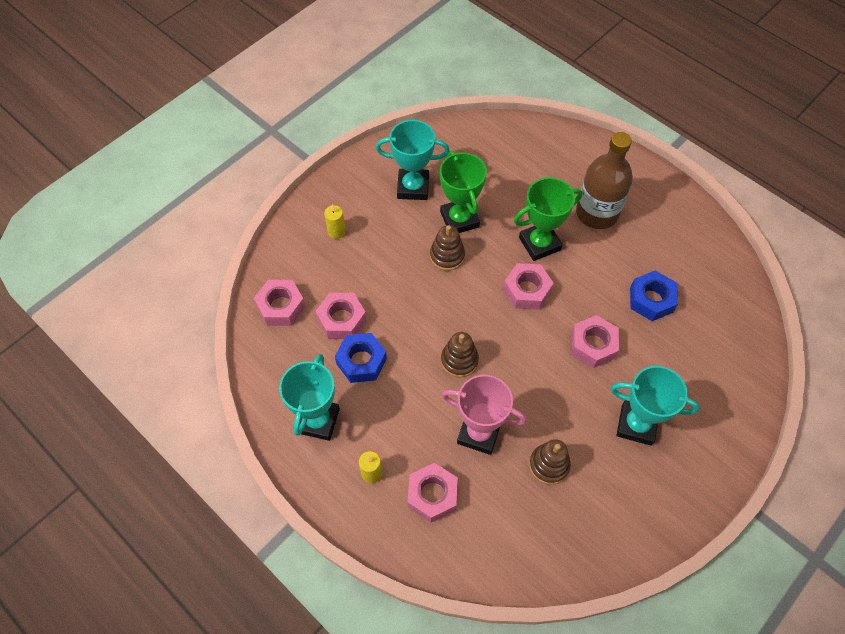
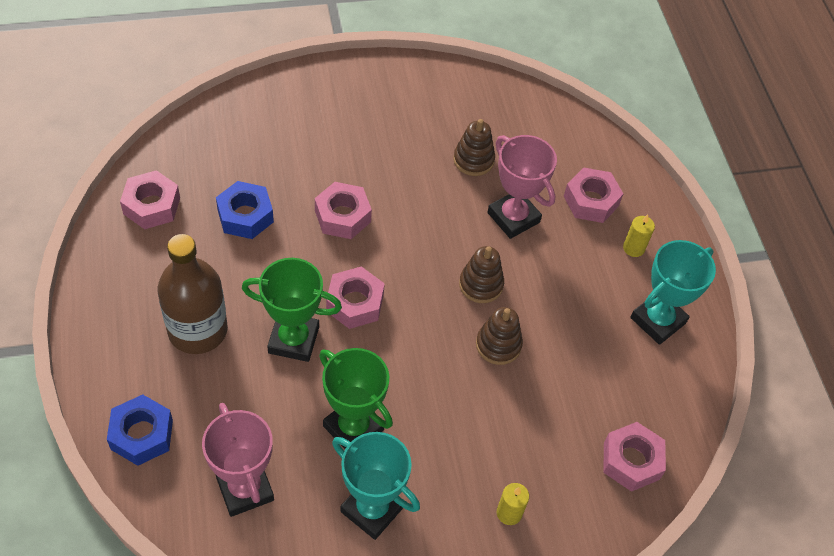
camera: 150 degrees left, 5 degrees down
pink nut [316,293,367,339] -> pink nut moved to [120,170,180,229]
blue nut [335,333,387,383] -> blue nut moved to [107,395,173,466]
brown stacking toy [430,225,465,271] -> brown stacking toy moved to [476,307,523,365]
green trophy [440,151,487,233] -> green trophy turned 60 degrees counterclockwise [319,348,393,449]
turquoise trophy [610,366,700,446] -> none
none -> pink trophy [202,403,274,517]

